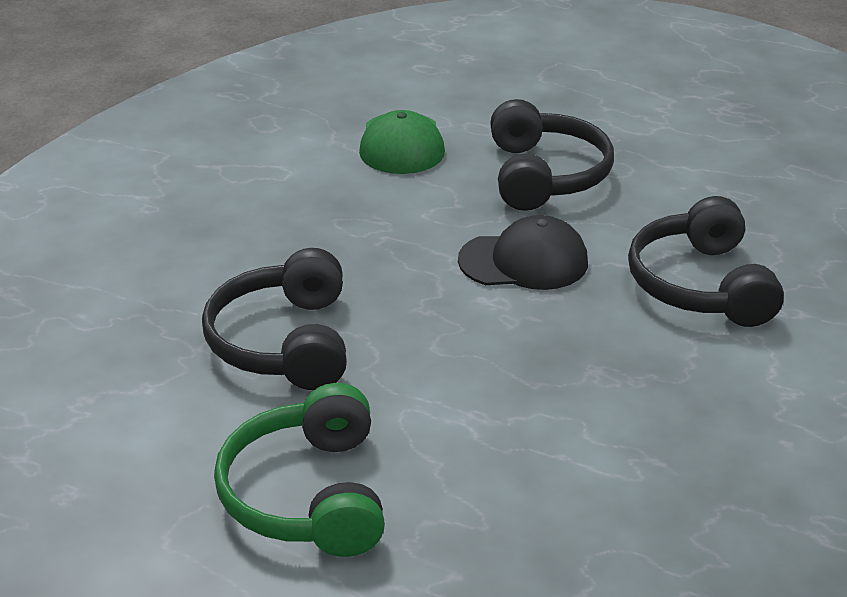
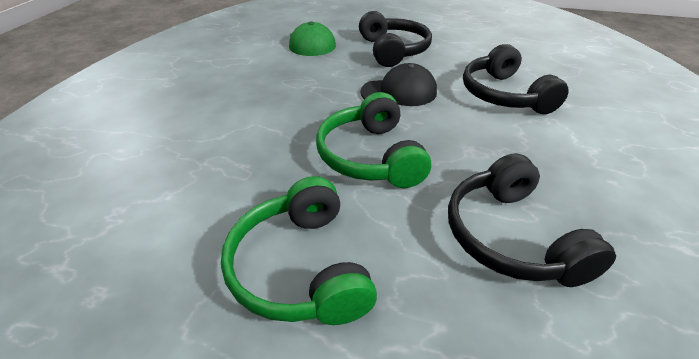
camera: 10 degrees left, 5 degrees up
black headphones [202,248,347,390] -> black headphones moved to [448,153,616,287]
none -> green headphones [316,92,431,188]

